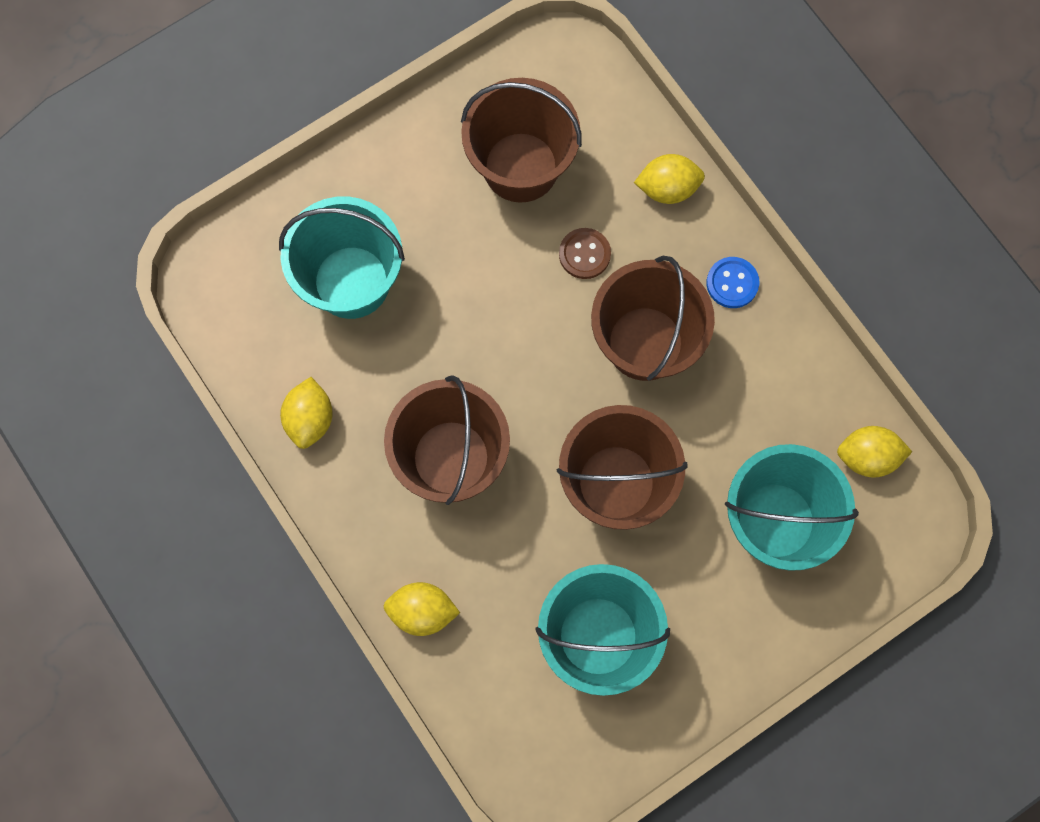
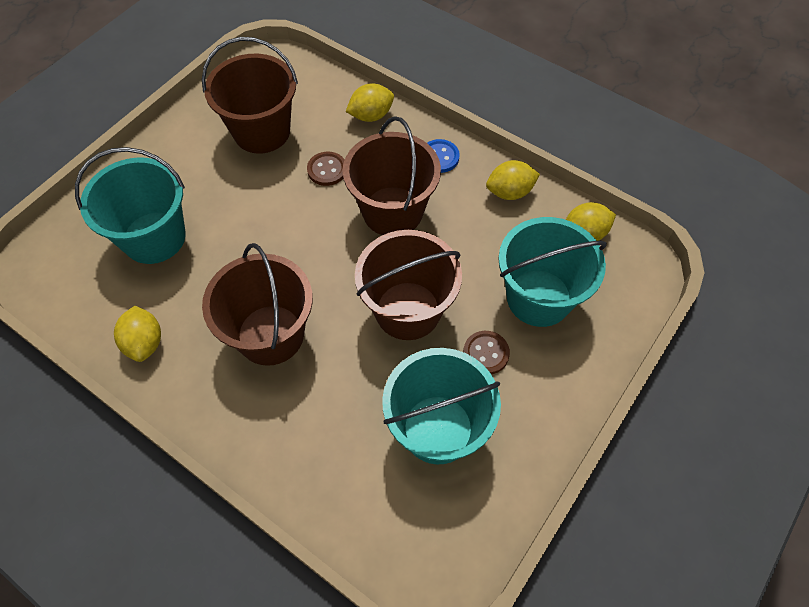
camera: 20 degrees left, 15 degrees down
yellow lemon [383,582,460,636] -> yellow lemon moved to [486,160,540,200]
none -> brown button [463,331,510,374]

